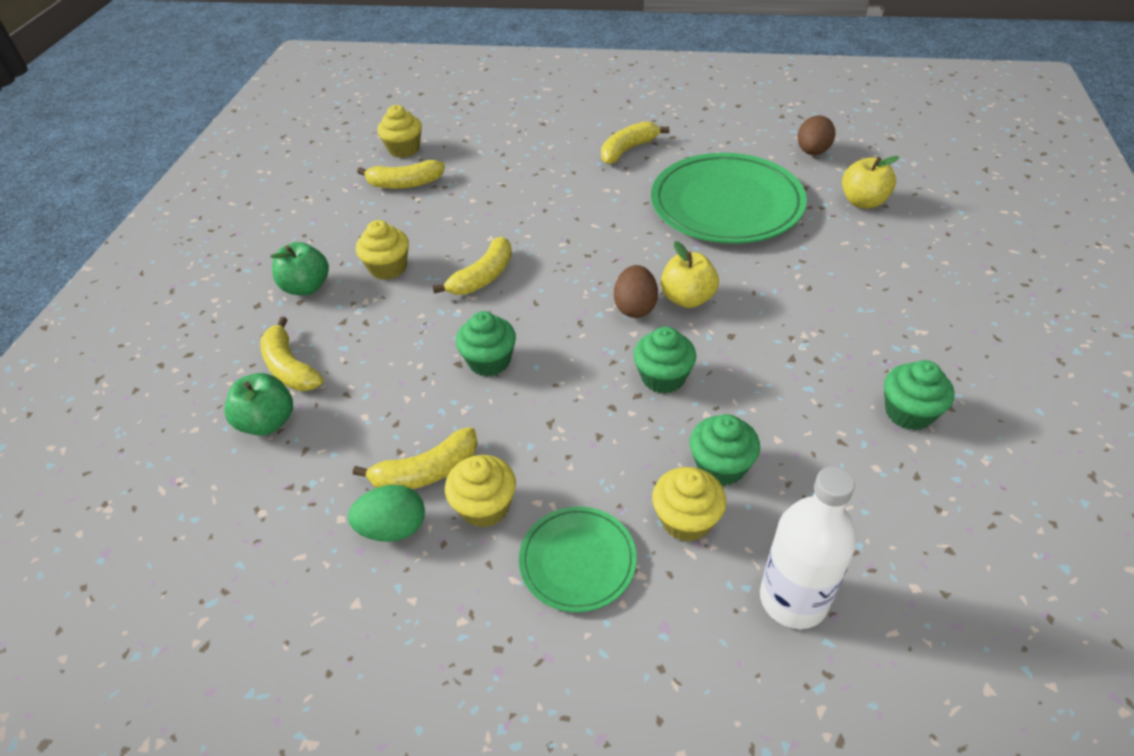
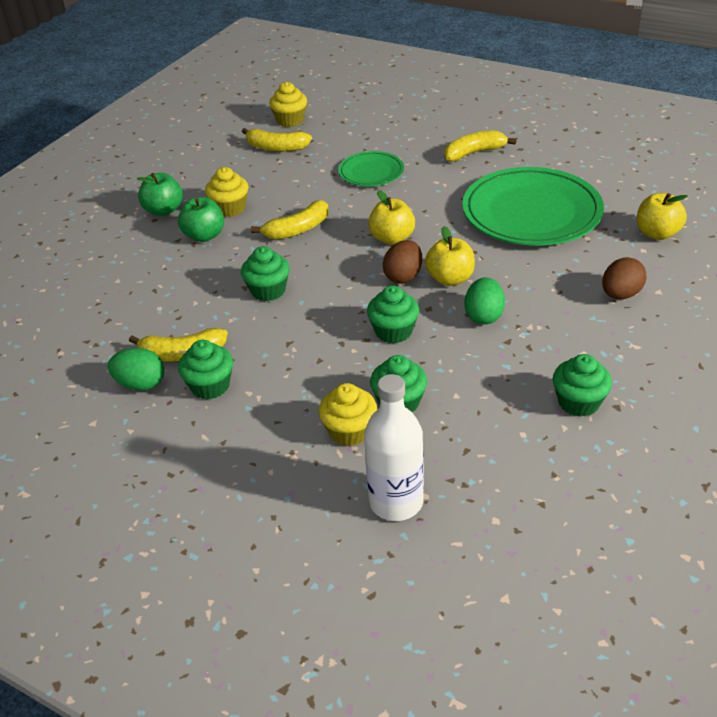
camera: 20 degrees right, 5 degrees down
green apple [224,373,293,436] -> green apple moved to [178,197,224,242]
yellow banana [260,317,324,391] -> none
yellow cupcake [445,455,516,527] -> green cupcake [178,340,233,400]
green plate [519,506,637,612] -> green plate moved to [338,151,404,186]
brown egg [798,115,836,155] -> brown egg moved to [602,257,646,299]
none -> yellow apple [368,190,415,245]
none -> green egg [464,277,505,325]

